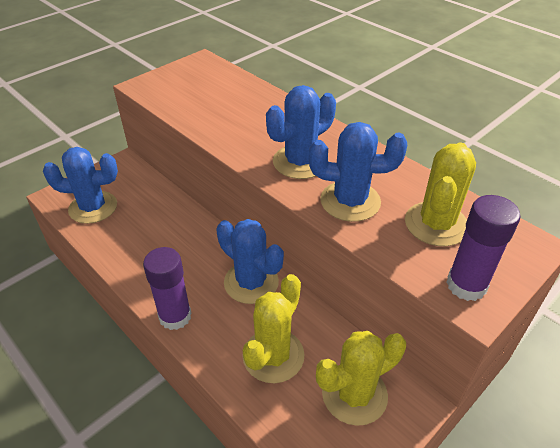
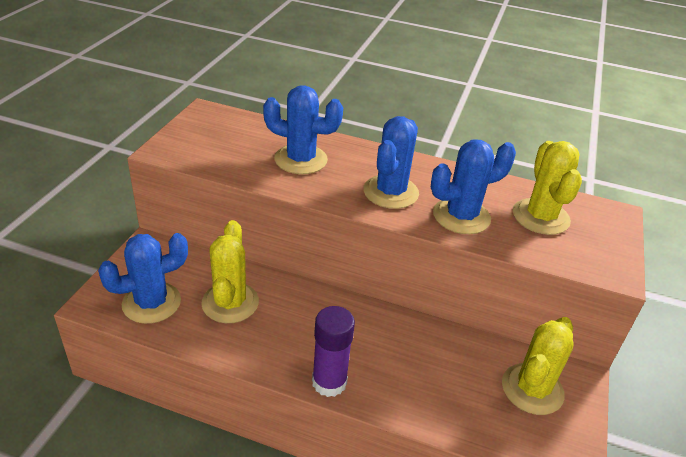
camera: 30 degrees left, 5 degrees down
blue cactus [216,219,284,304] -> blue cactus moved to [263,85,343,174]
yellow cactus [242,274,304,383] -> yellow cactus moved to [201,220,259,323]
purple glue stick [446,195,521,301] -> none

